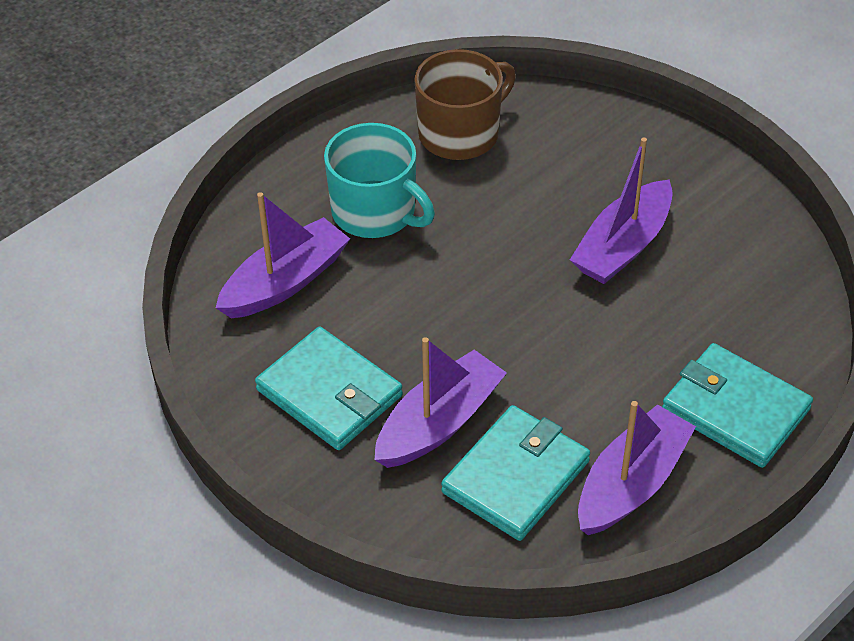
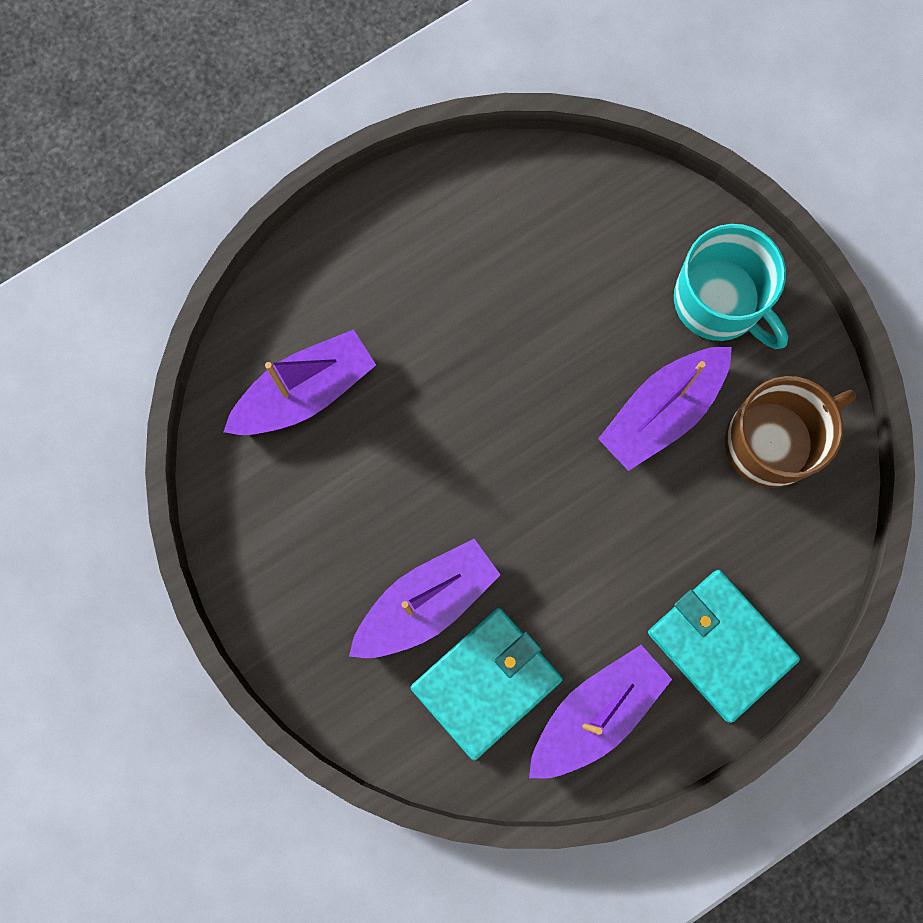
camera: 10 degrees right, 30 degrees up
turquoise wallet [255,327,403,450] -> none
turquoise mug [324,123,435,238] -> turquoise mug moved to [674,224,788,349]
brown mug [415,49,516,160] -> brown mug moved to [725,376,856,488]

